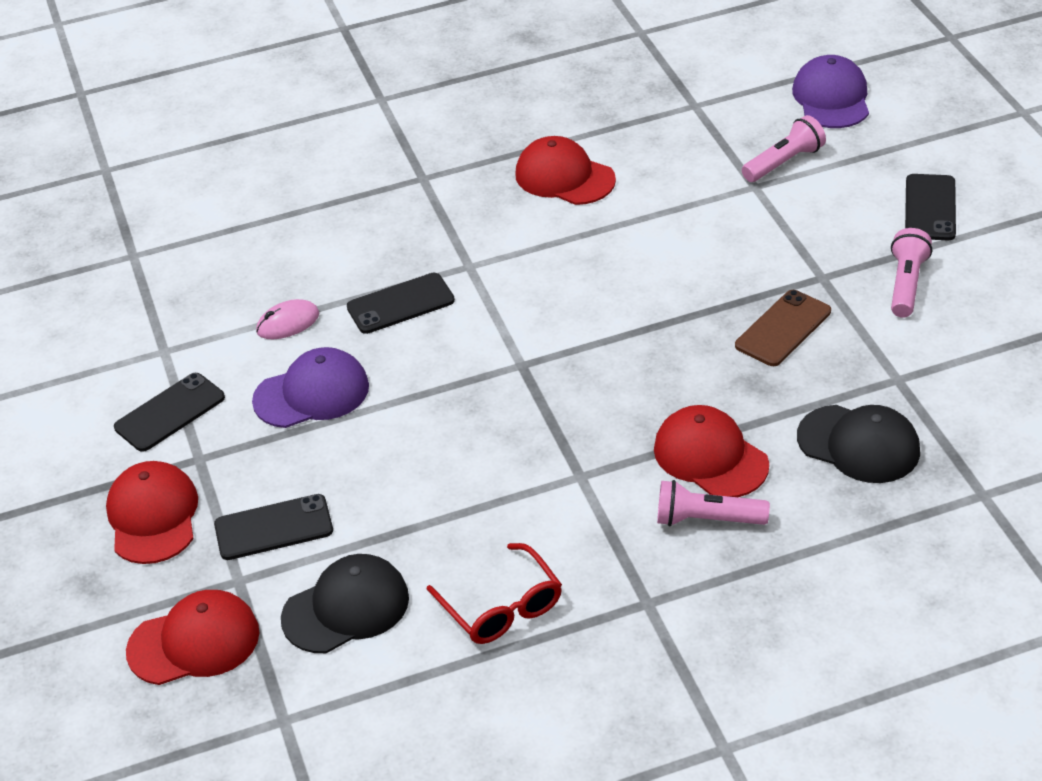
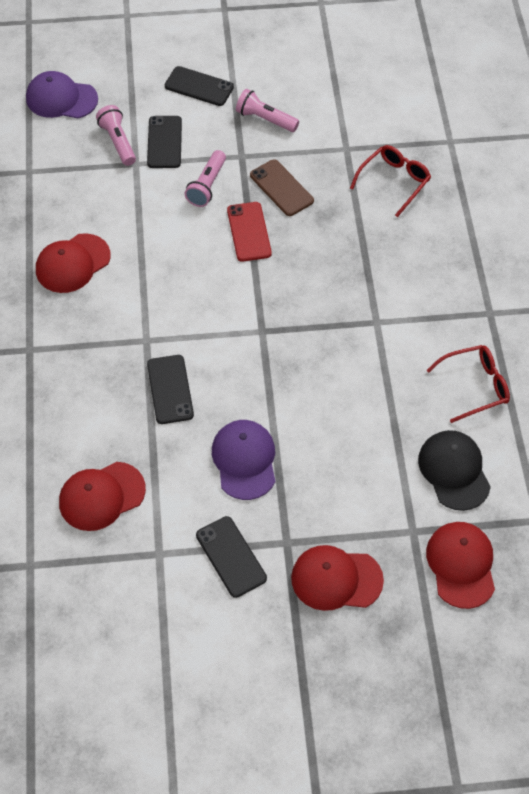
camera: 80 degrees left, 15 degrees up
black phone [214,494,333,560] -> black phone moved to [147,116,182,168]
pink mouse [256,299,319,339] -> none
red cap [654,405,769,497] -> red cap moved to [59,462,146,531]
pink flashlight [657,480,770,526] -> pink flashlight moved to [184,150,226,207]
black cap [797,405,920,483] -> red glasses [350,145,431,217]
none -> red phone [227,202,272,262]

